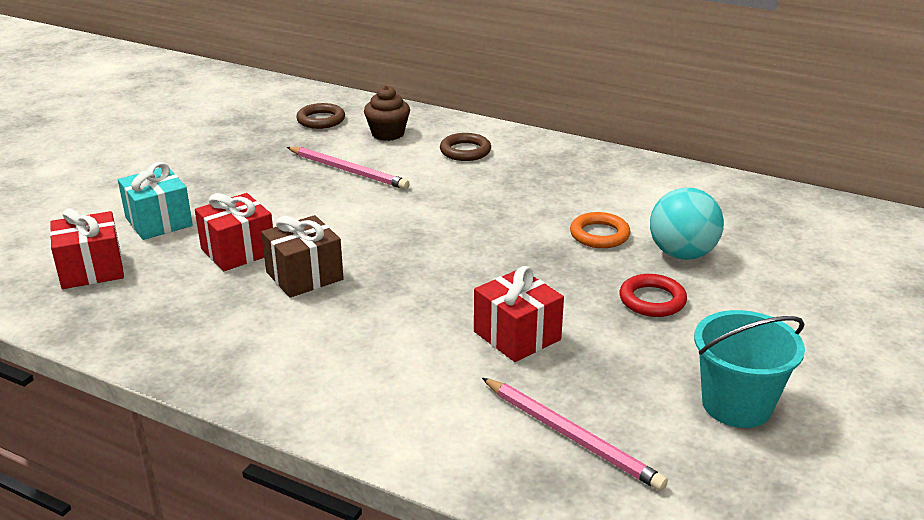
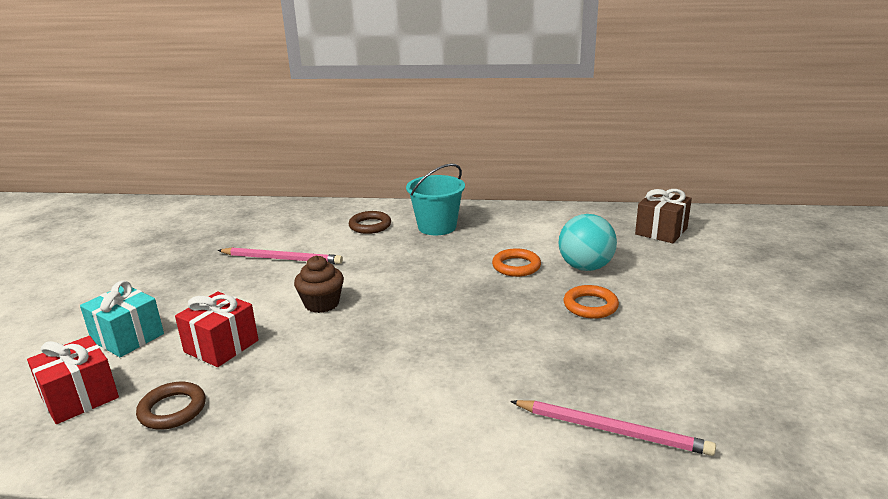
camera: 20 degrees left, 5 degrees down
brown gift [261,215,344,298] -> brown gift moved to [635,189,692,243]
brown ring [296,103,345,129] -> brown ring moved to [136,382,206,430]
brown cupcake [364,86,410,141] -> brown cupcake moved to [294,256,344,313]
red gift [474,266,564,362] -> none
red ring [620,274,687,317] -> orange ring [564,285,619,319]
turquoise bucket [694,310,805,428] -> turquoise bucket moved to [406,163,465,235]

